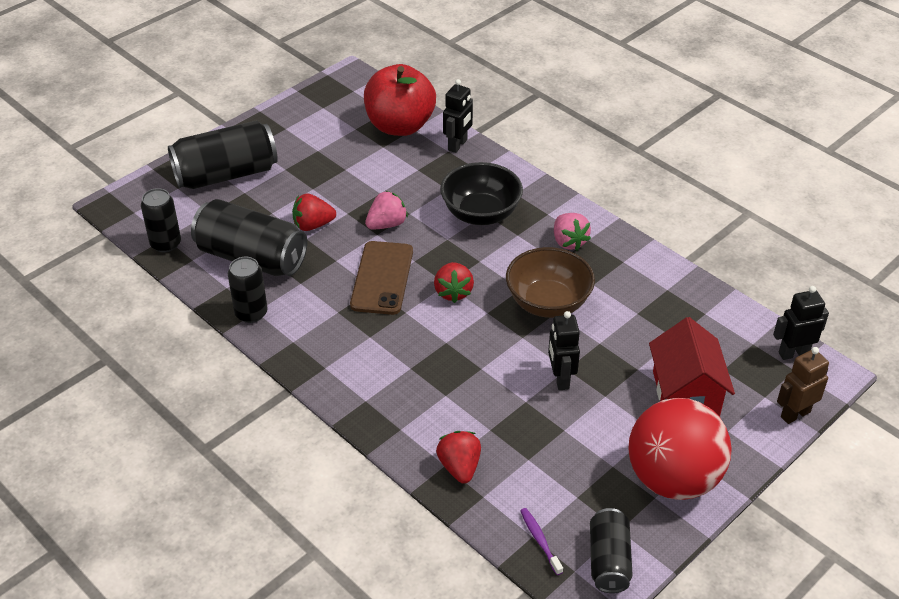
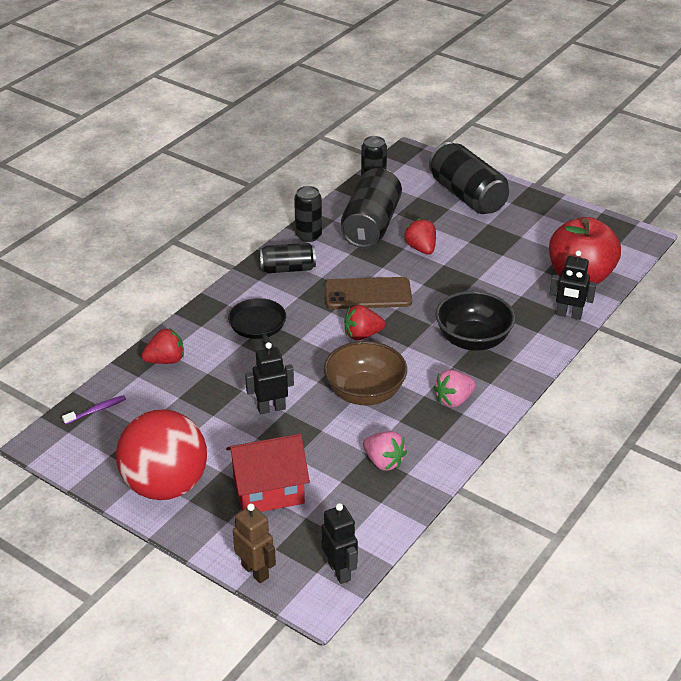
camera: 80 degrees right, 5 degrees down
pink strawberry [365,191,408,229] -> pink strawberry moved to [363,431,407,471]
black can [590,508,633,593] -> black can moved to [260,243,316,273]
none -> black pan [228,298,286,348]

